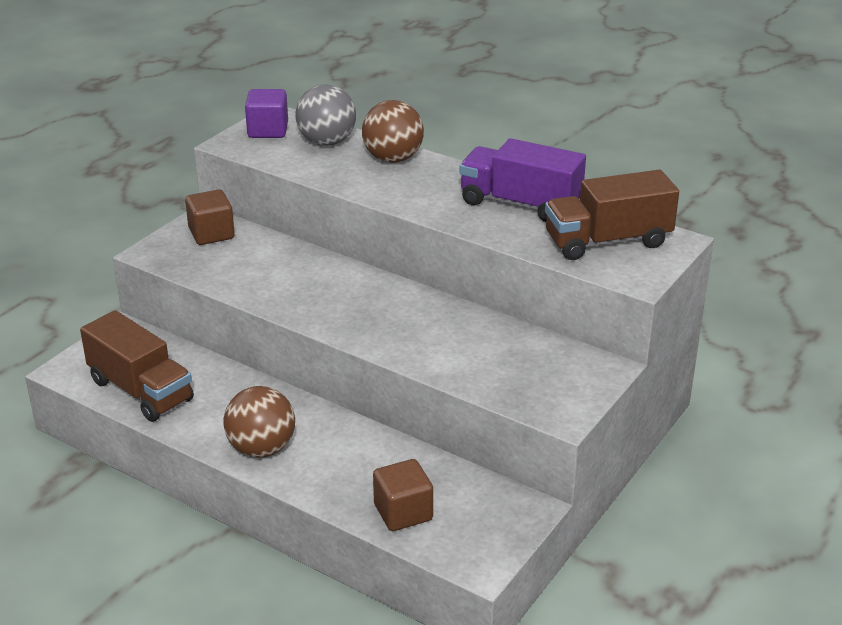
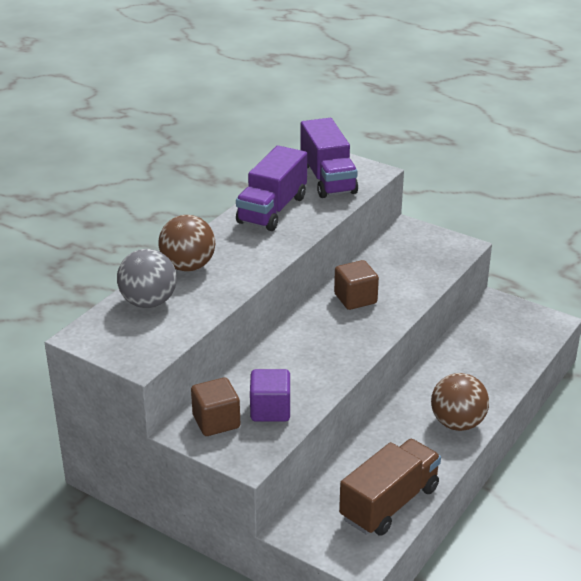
camera: 90 degrees left, 0 degrees up
purple cube [245,89,288,138] -> purple cube moved to [250,369,290,422]
brown cube [373,459,433,531] -> brown cube moved to [334,260,379,310]
brown truck [545,170,679,260] -> purple truck [300,118,358,198]

